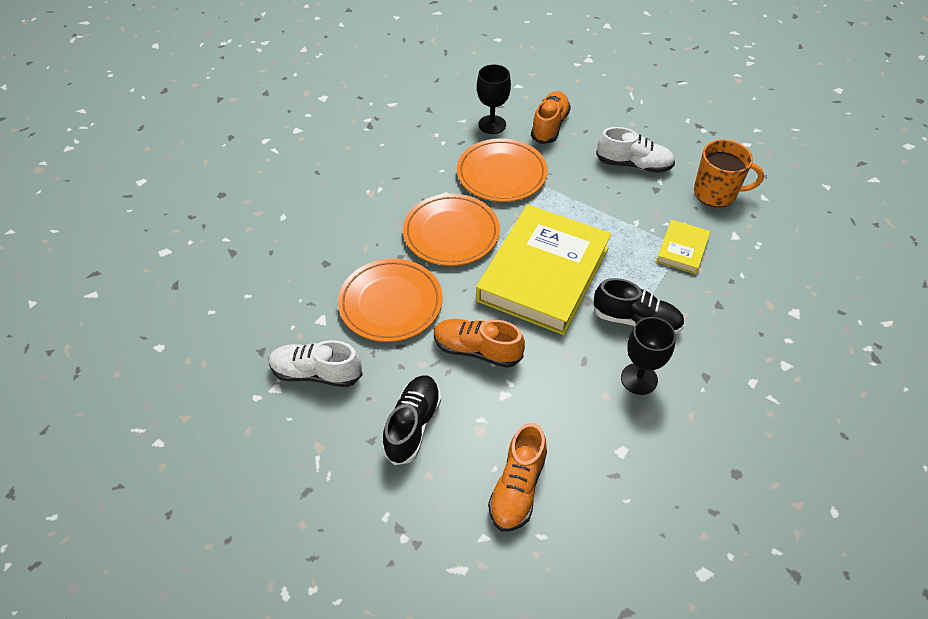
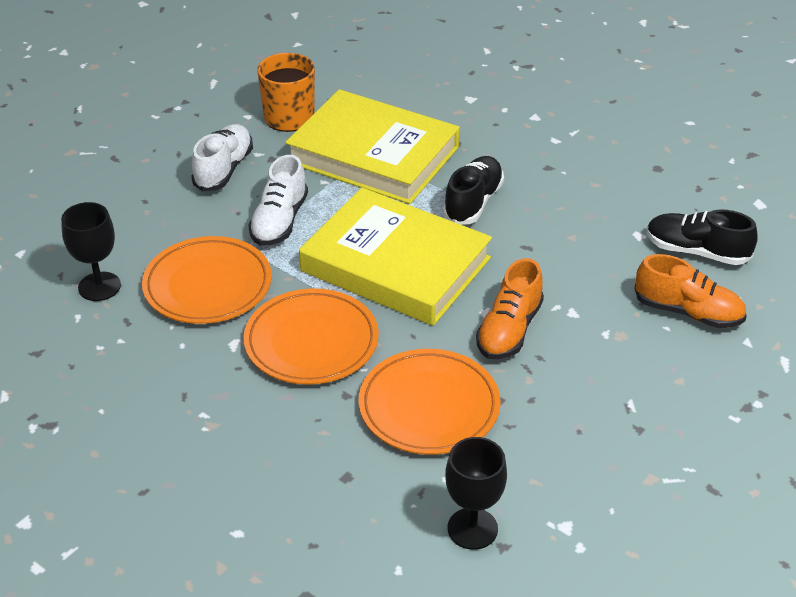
camera: 85 degrees left, 10 degrees down
white shoe [269,340,363,387] -> white shoe moved to [248,155,308,246]
black shoe [382,375,441,465] -> black shoe moved to [647,209,758,265]
orange shoe [531,91,571,144] -> none
black goblet [621,317,676,395] -> black goblet moved to [445,437,507,550]
yellow book [656,220,710,274] -> yellow book [285,89,460,204], size x2.25

